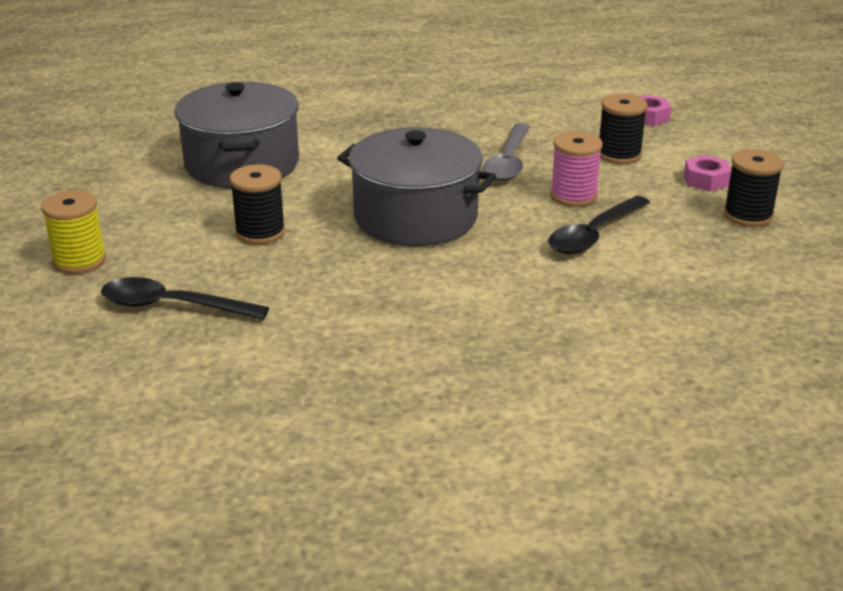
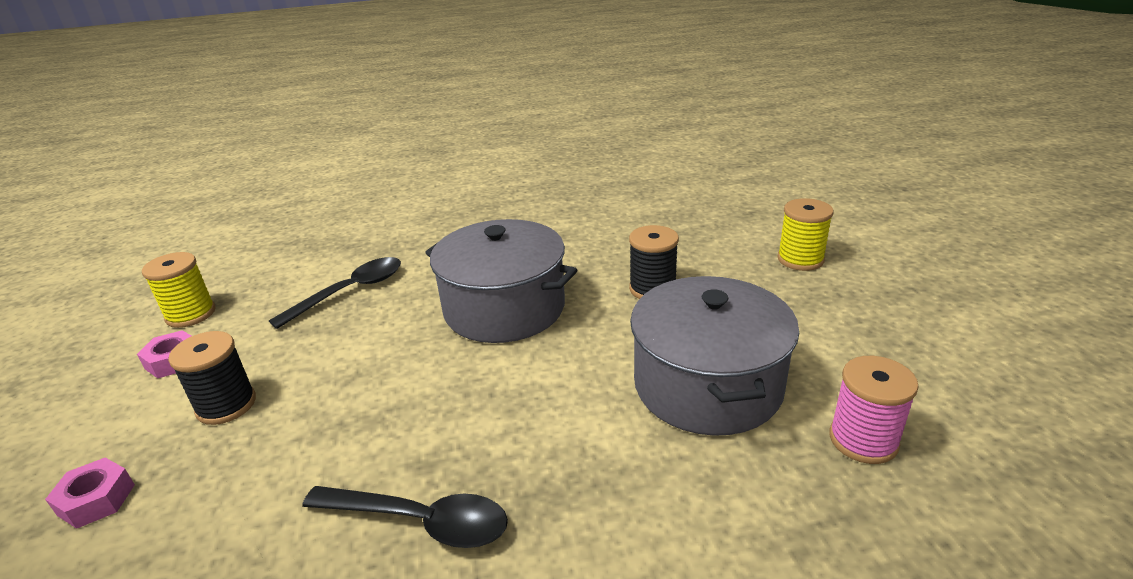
camera: 175 degrees left, 0 degrees up
black spoon [101,277,269,320] -> black spoon moved to [302,486,508,548]
grey spoon [483,123,530,181] -> none
pink spool [550,131,603,207] -> pink spool moved to [829,356,919,464]
black spool [724,149,784,227] -> yellow spool [142,252,216,328]

